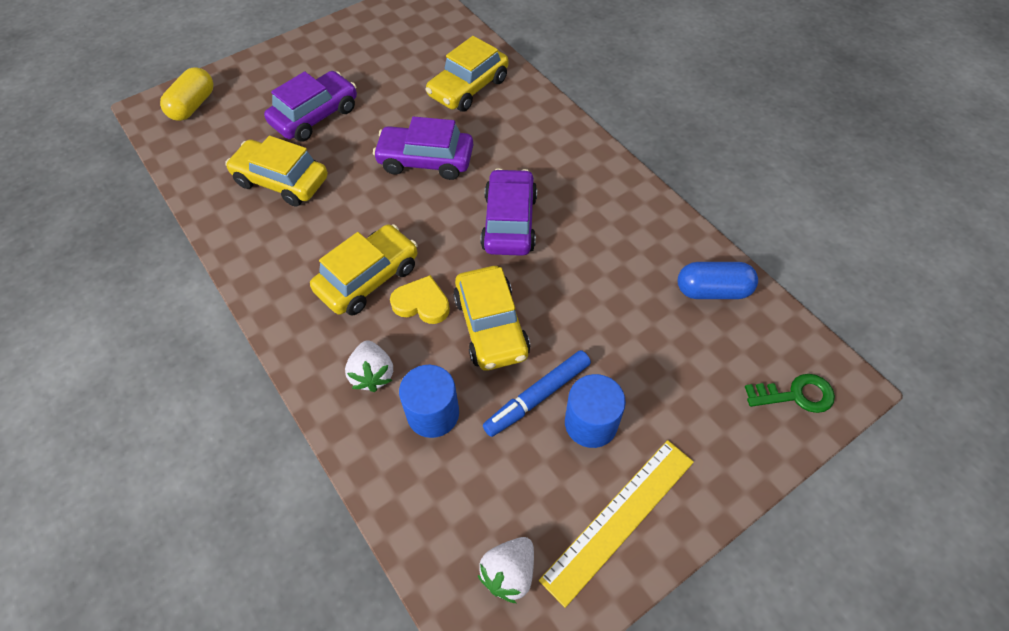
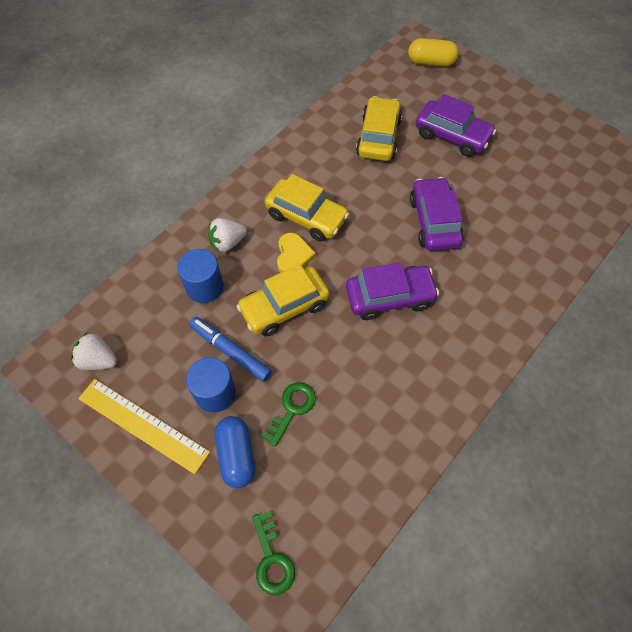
camera: 75 degrees right, 5 degrees up
yellow car [426,36,508,112] -> none
blue capsule [678,262,758,299] -> blue capsule moved to [215,416,255,488]
none -> green key [261,382,316,446]

